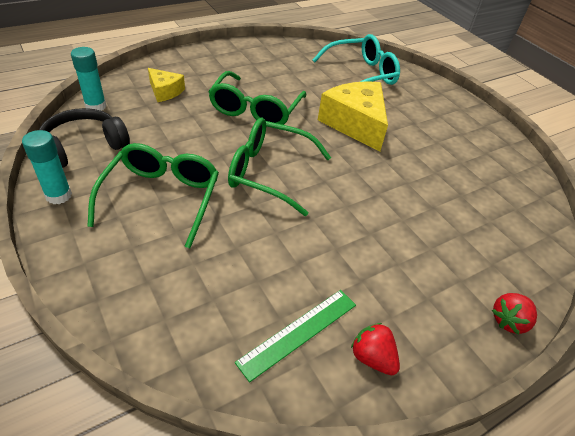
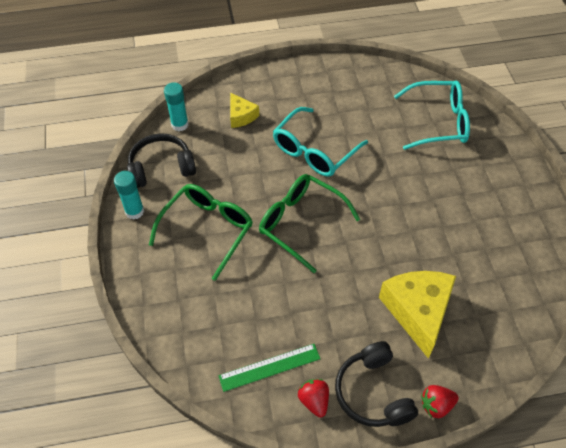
camera: 25 degrees right, 10 degrees up
green glasses [208,71,306,125] -> turquoise glasses [273,107,368,176]
yellow cheese [318,81,388,152] -> yellow cheese moved to [379,271,456,358]
none -> black headphones [335,341,418,427]

